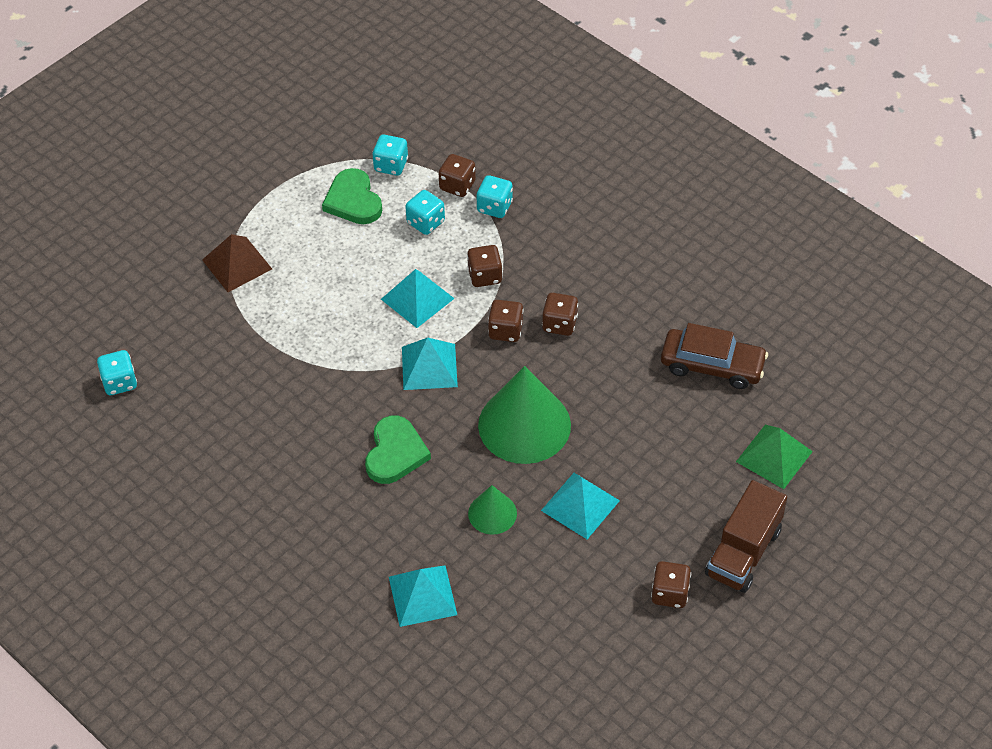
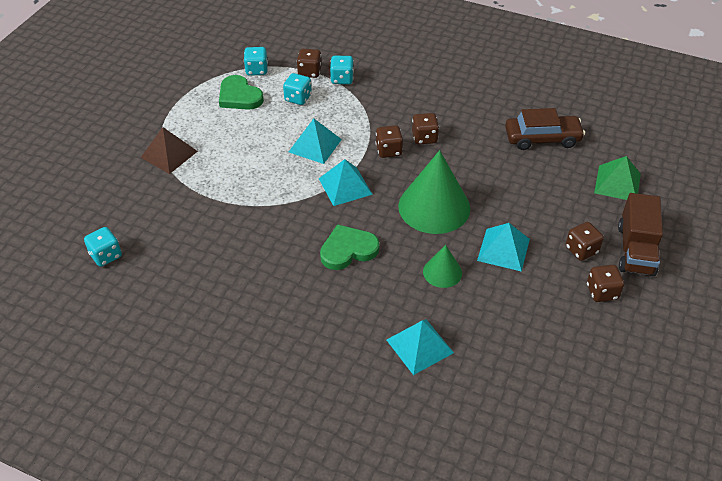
camera: 20 degrees left, 5 degrees down
green heart [365,416,431,484] -> green heart turned 105 degrees counterclockwise [320,224,380,270]
brown dice [467,245,503,287] -> brown dice moved to [566,222,604,261]

